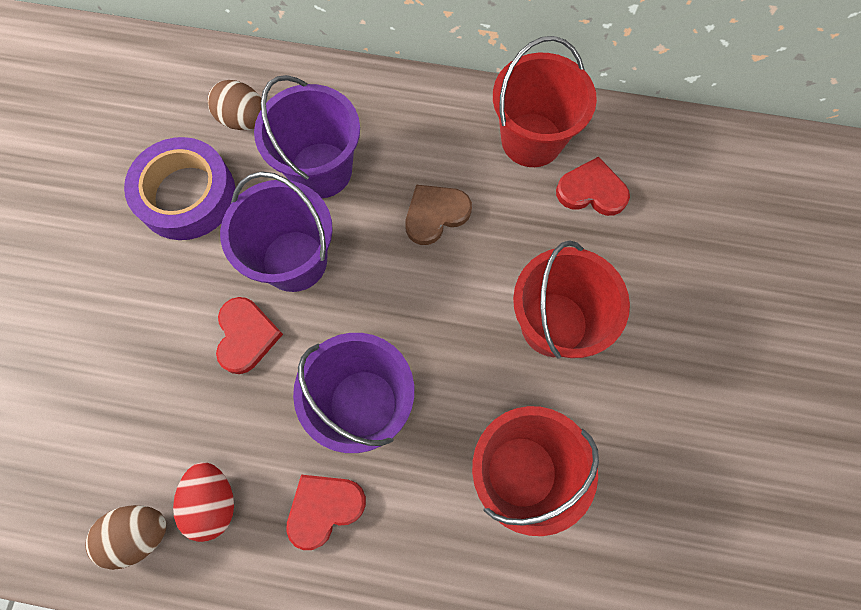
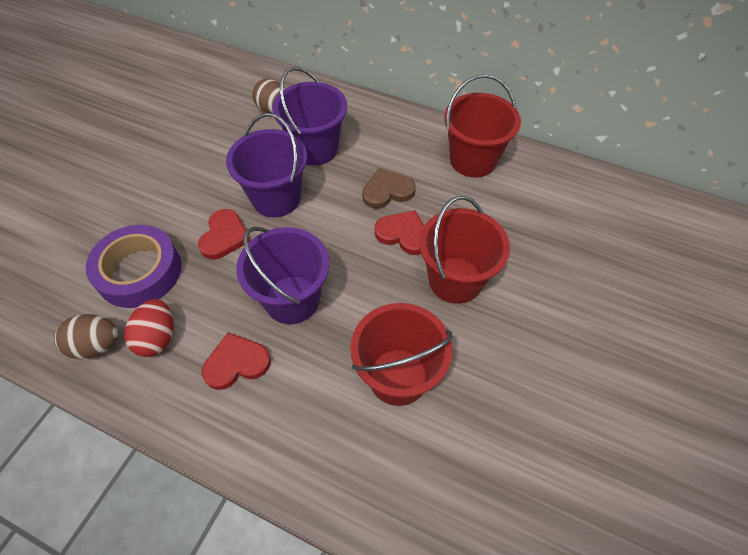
camera: 15 degrees right, 15 degrees down
purple tape [124,137,236,240] -> purple tape moved to [86,225,181,308]
red heart [556,157,630,216] -> red heart moved to [374,210,424,255]

